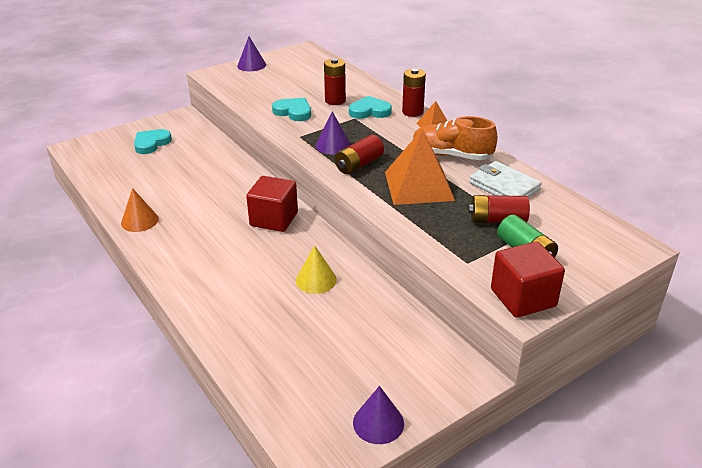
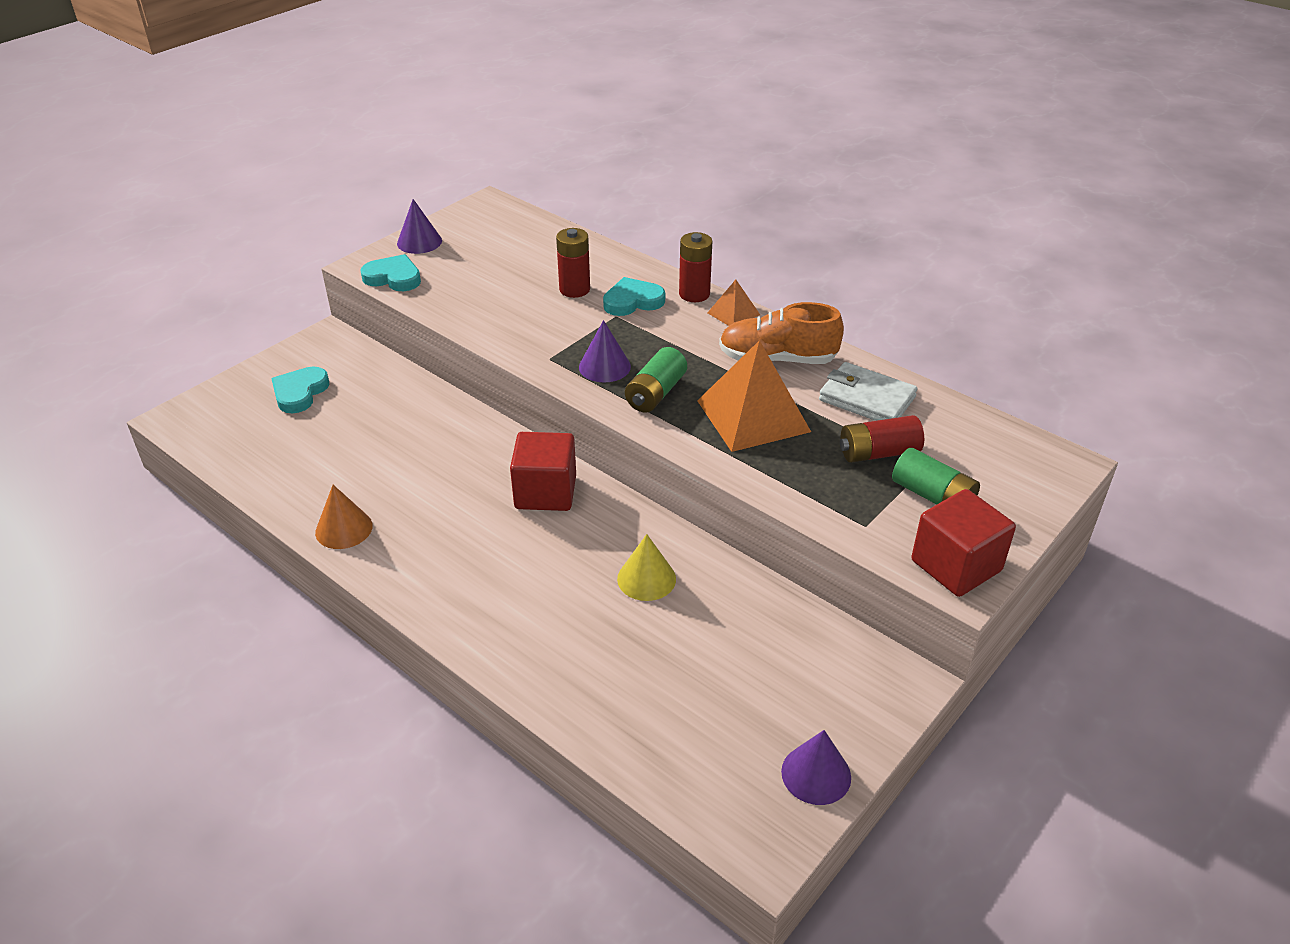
camera: 15 degrees left, 5 degrees up
turquoise heart [272,98,311,121] -> turquoise heart moved to [360,254,421,291]
red battery [335,135,384,174] -> green battery [625,347,687,413]

